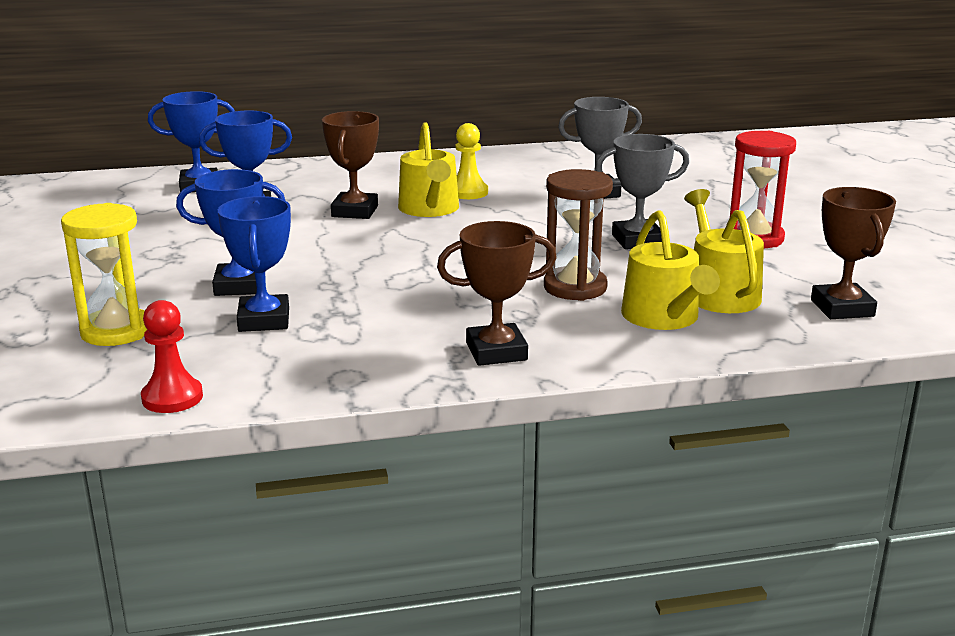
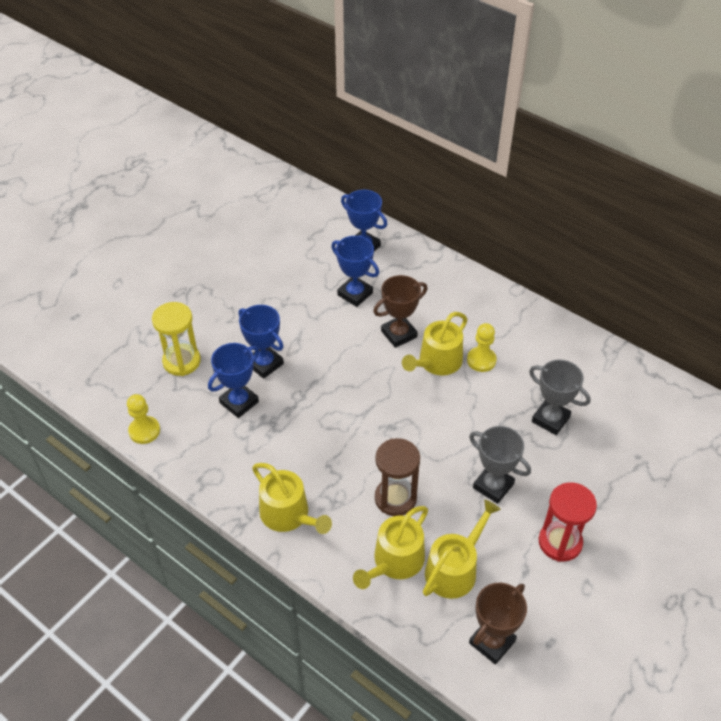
camera: 50 degrees right, 25 degrees up
red pawn [141,300,203,413] -> yellow pawn [127,394,160,444]
brown trophy [437,221,557,366] -> yellow watering can [252,463,332,534]

